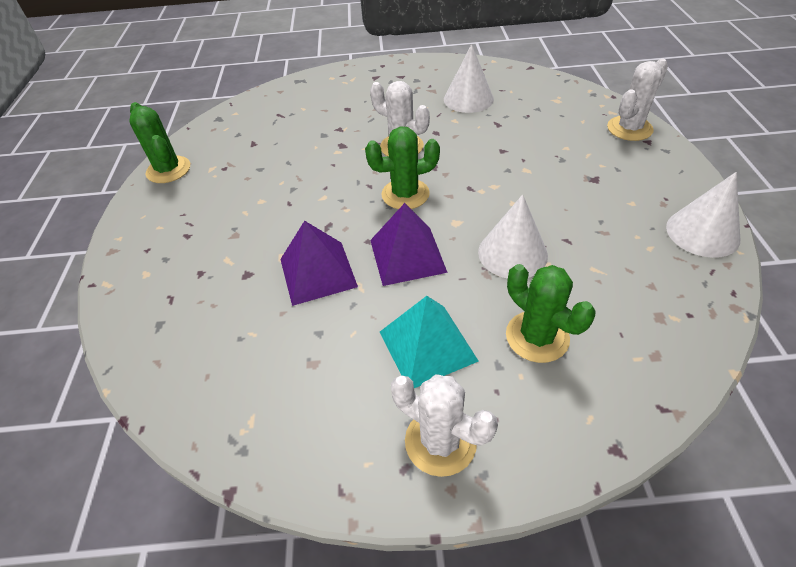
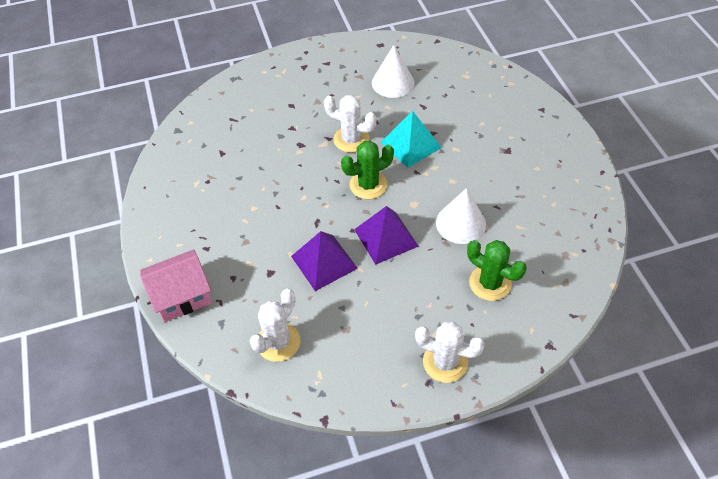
camera: 15 degrees left, 5 degrees up
green cactus [129,102,190,183] -> none
turquoise pyramid [380,296,479,388] -> turquoise pyramid moved to [381,111,442,168]
white cactus [607,59,668,141] -> white cactus moved to [250,289,300,362]
white cone [666,172,740,258] -> none
none -> pink house [140,249,212,322]

